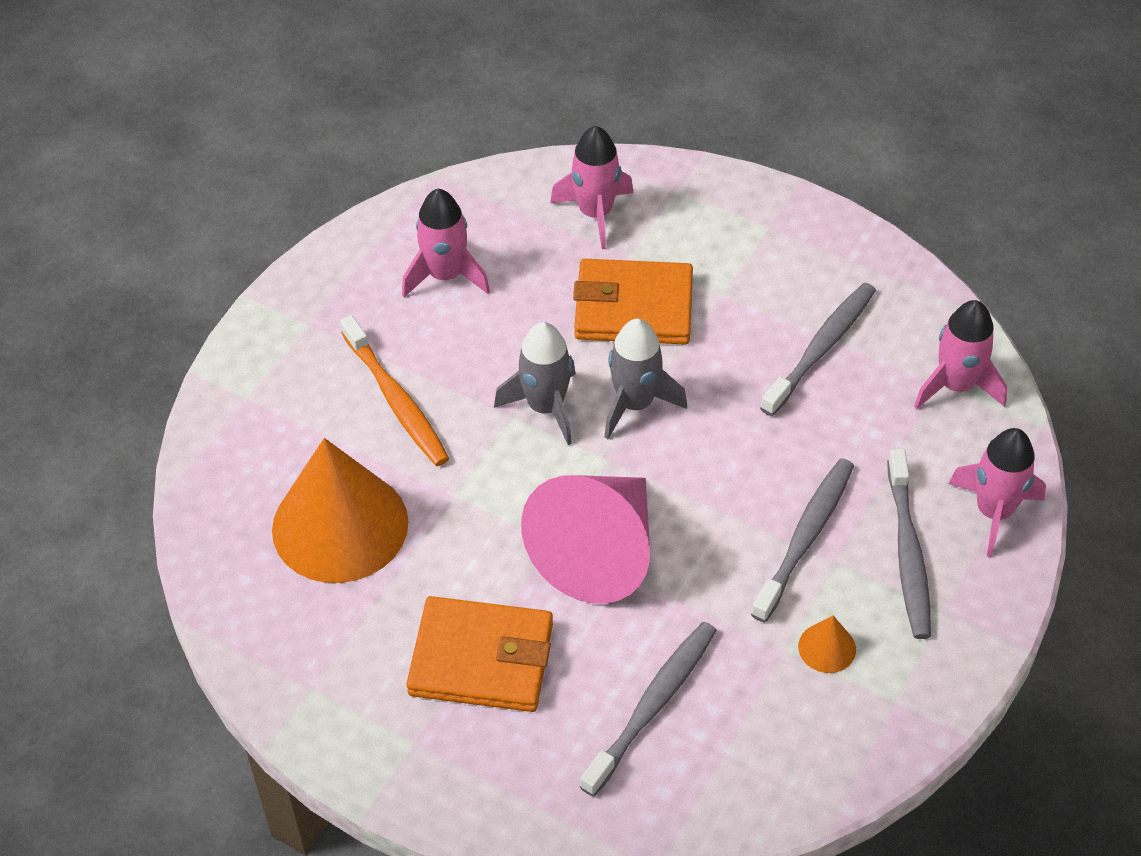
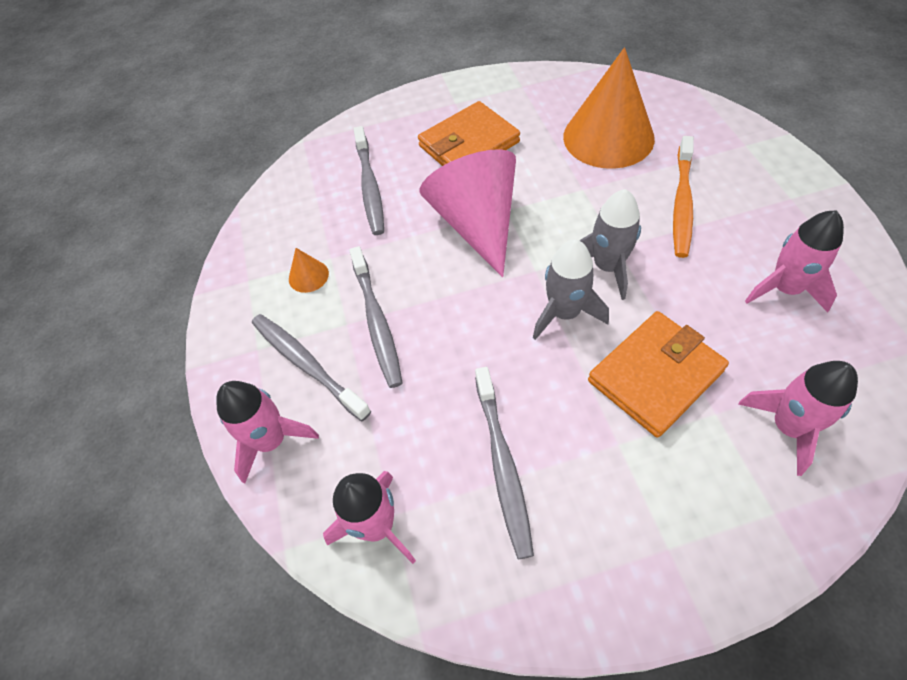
camera: 140 degrees right, 5 degrees up
orange toothbrush [340,315,449,466] -> orange toothbrush turned 90 degrees counterclockwise [673,136,694,258]

